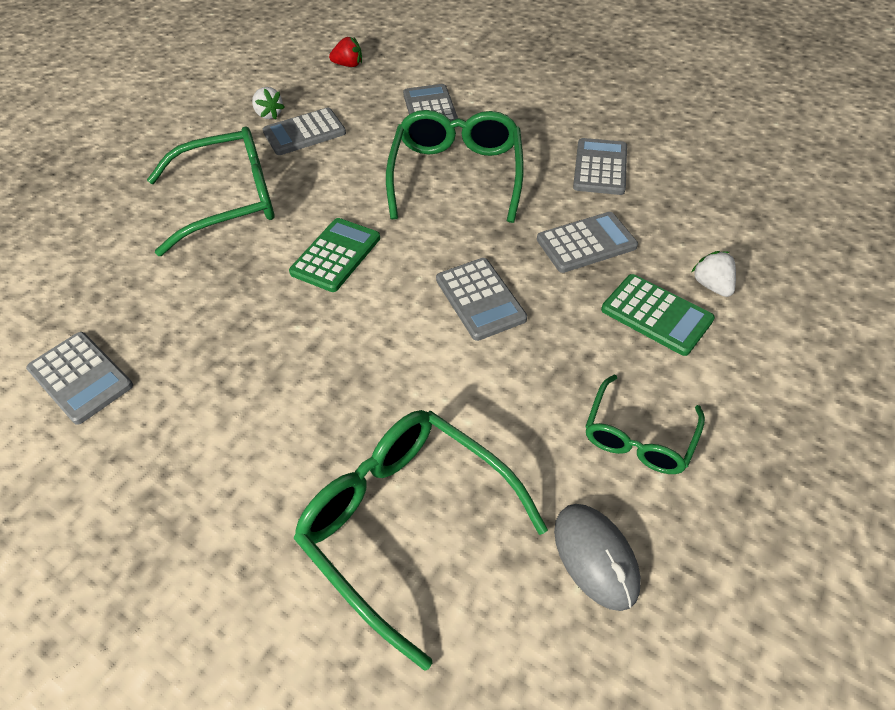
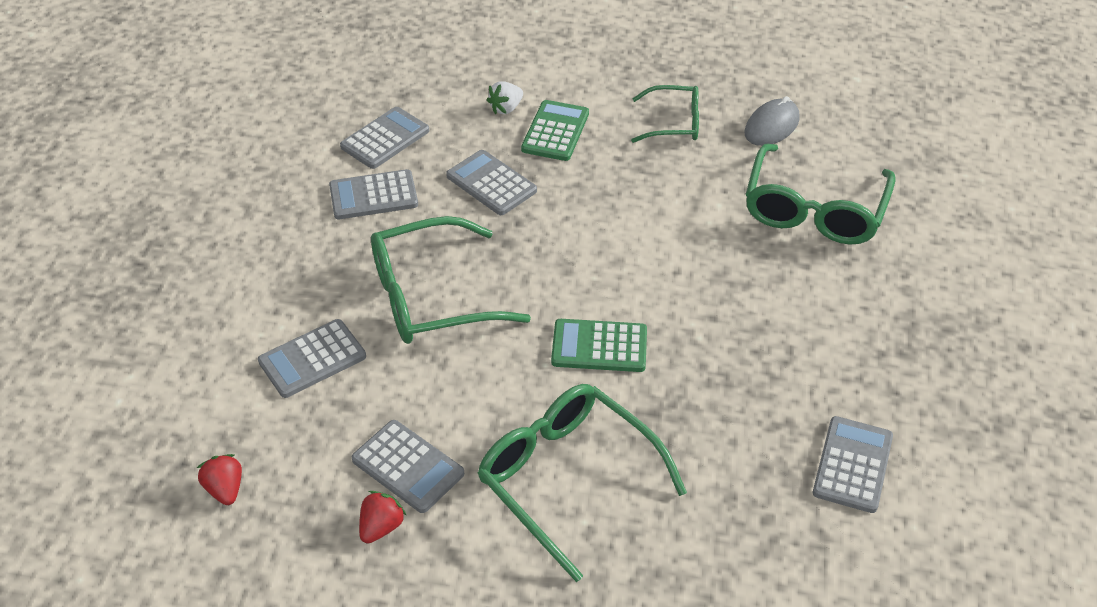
camera: 115 degrees left, 5 degrees down
white strawberry [252,87,285,120] -> red strawberry [359,491,407,543]
grey calculator [436,258,527,341] -> grey calculator moved to [340,107,429,169]

